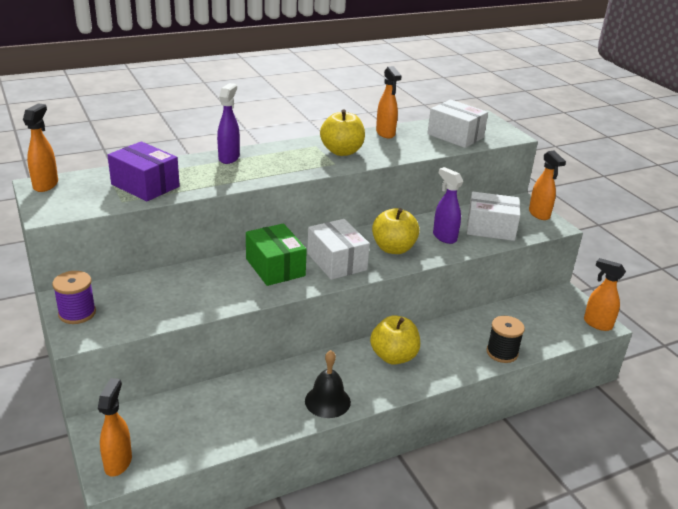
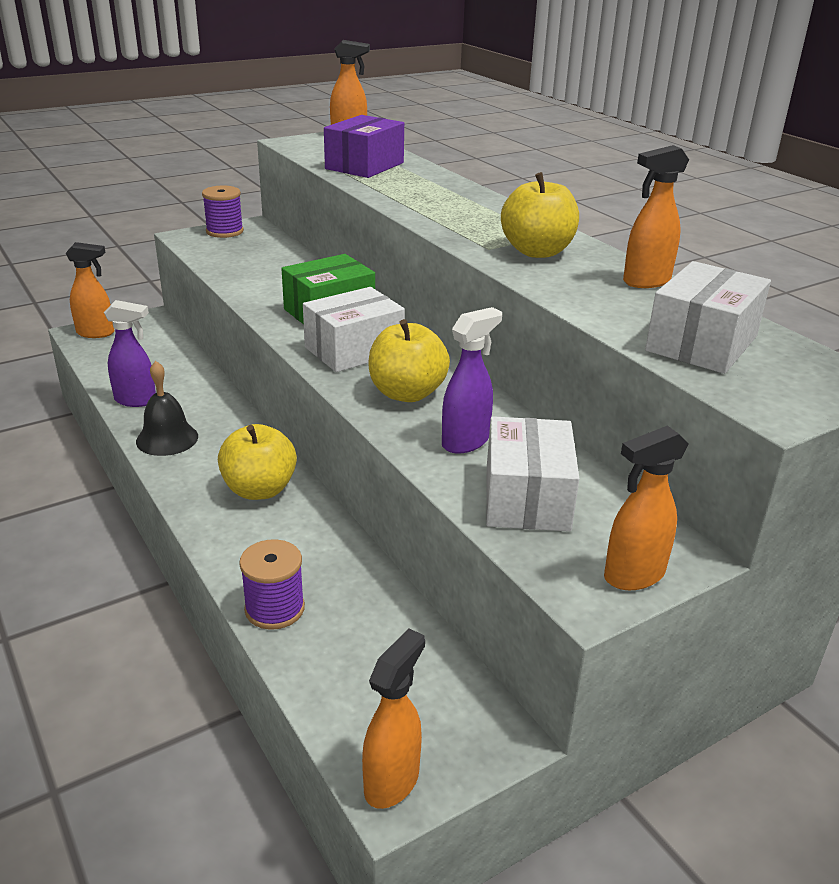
camera: 85 degrees right, 0 degrees up
purple spray bottle [217,83,240,164] -> purple spray bottle moved to [104,300,156,407]
black spool [486,316,525,363] -> purple spool [239,539,305,630]

